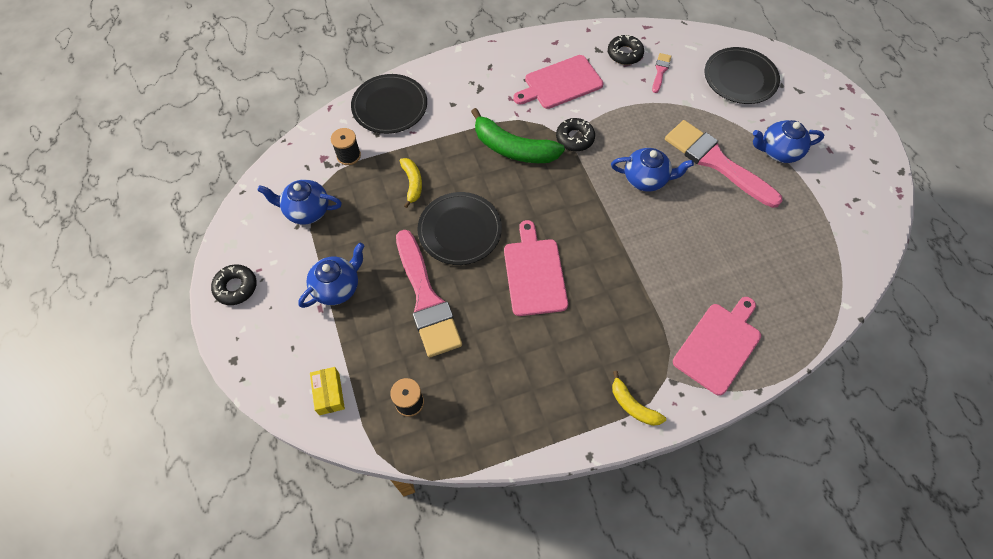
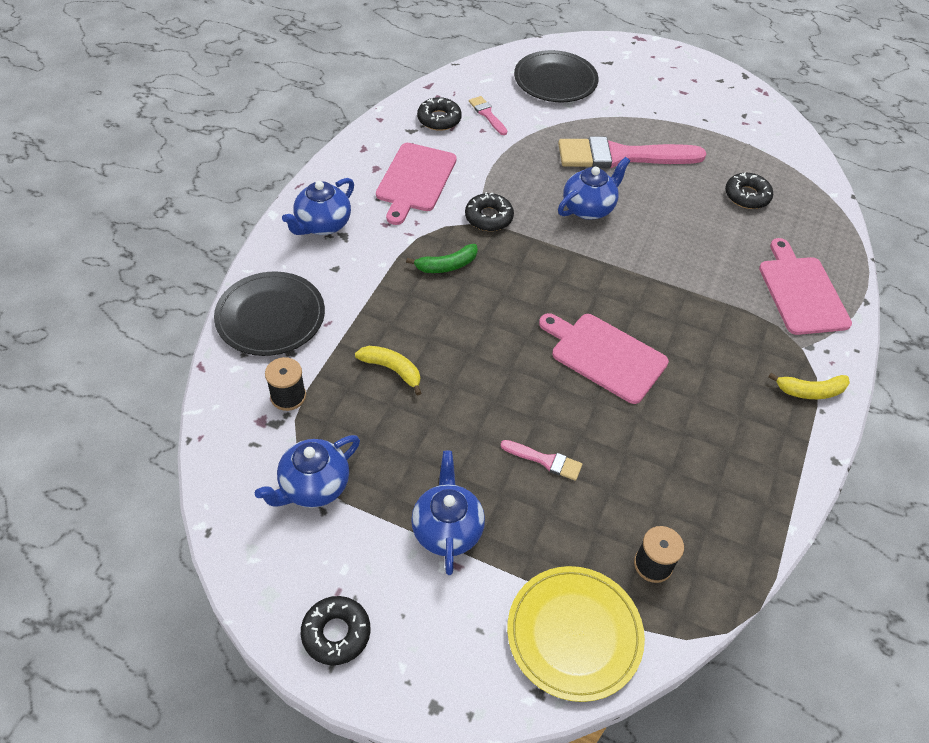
camera: 50 degrees left, 10 degrees down
yellow box [310,367,345,415] -> yellow plate [507,566,645,702]
pink brush [396,230,462,357] -> pink brush [500,440,582,481], size x0.43
black plate [417,192,502,265] -> none
green banana [471,108,565,163] -> green banana [406,244,478,273], size x0.55
blue teapot [753,120,824,163] -> blue teapot moved to [282,178,354,235]
none -> black donut [725,173,773,209]

